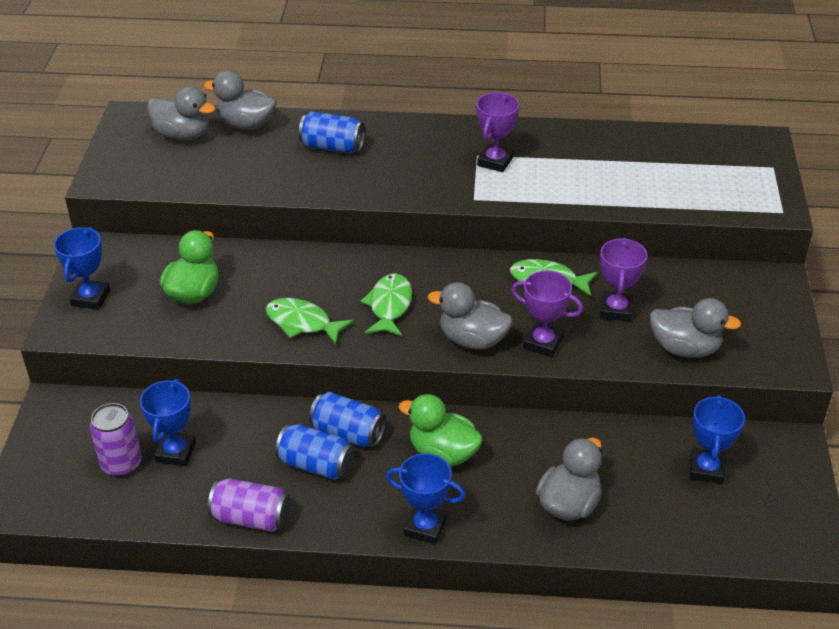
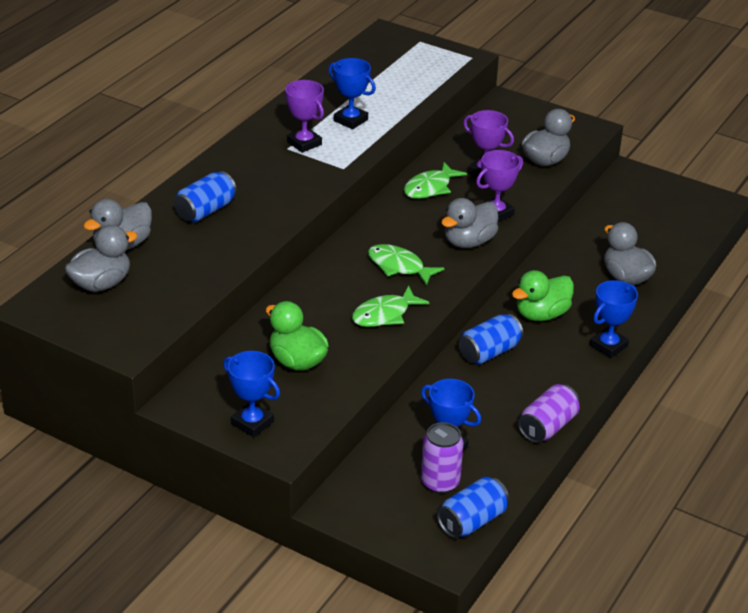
camera: 65 degrees left, 5 degrees down
blue can [275,424,355,480] -> blue can moved to [437,477,509,538]
blue trophy [690,395,745,484] -> blue trophy moved to [328,58,376,129]

